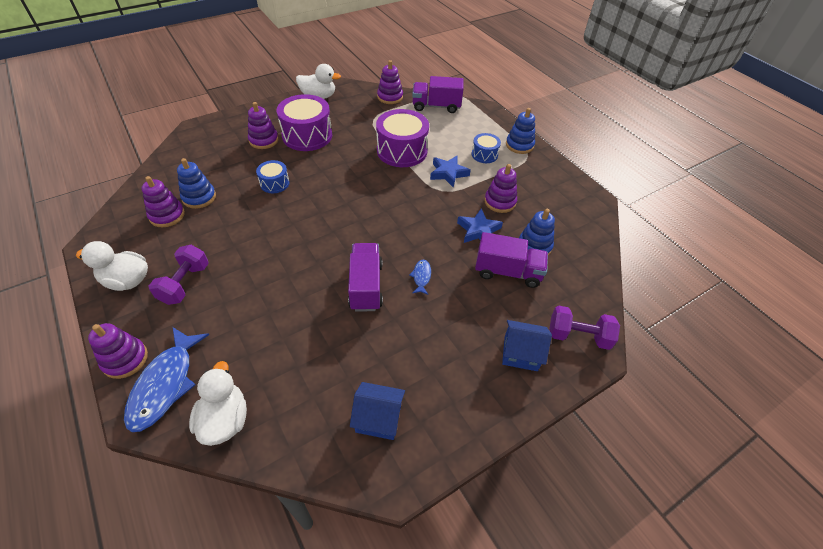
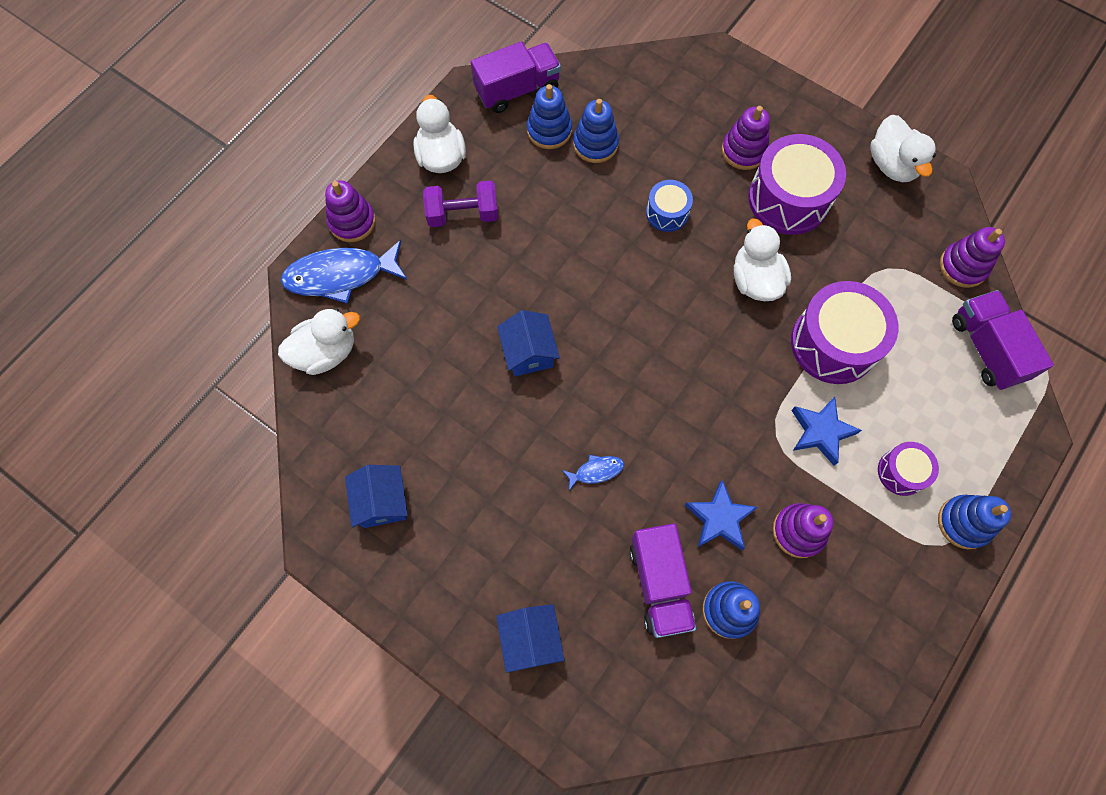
camera: 70 degrees right, 20 degrees up
purple stacking toy [142,176,185,227] -> blue stacking toy [527,84,572,149]
purple truck [348,243,383,312] -> purple truck moved to [471,41,561,113]
blue drum [472,133,501,163] -> purple drum [878,442,939,496]
purple dumbbell [549,305,620,350] -> none
none -> blue house [497,310,560,376]
none -> white duck [734,218,791,301]

